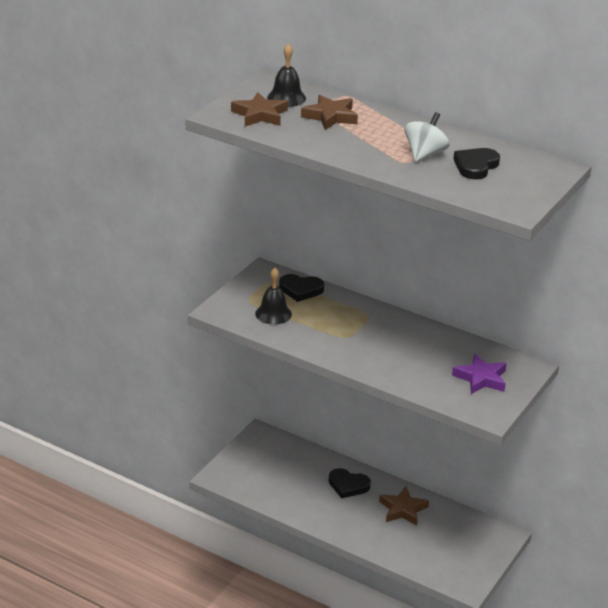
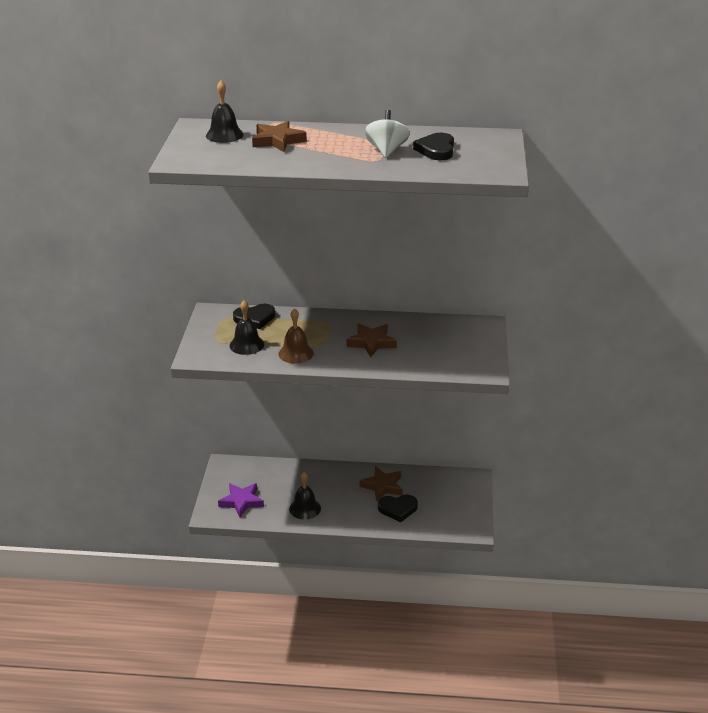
camera: 25 degrees left, 0 degrees up
brown star [231,92,288,126] -> brown star moved to [346,324,397,357]
black heart [329,468,371,498] -> black heart moved to [378,495,418,522]
purple star [452,354,507,394] -> purple star moved to [218,483,264,518]
none -> brown bell [278,308,314,364]
none -> black bell [289,472,321,520]

